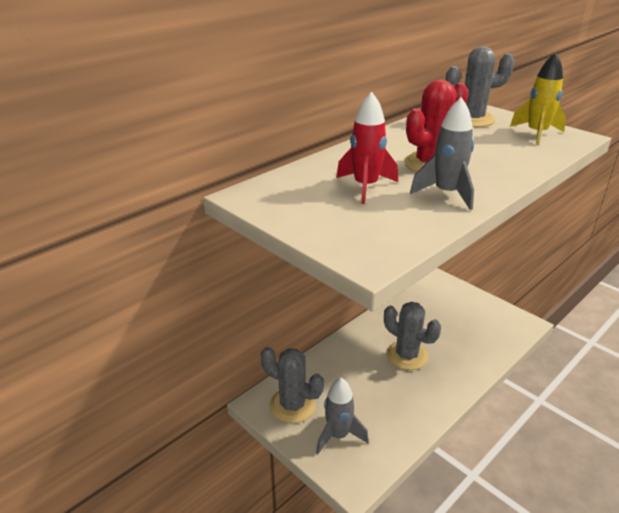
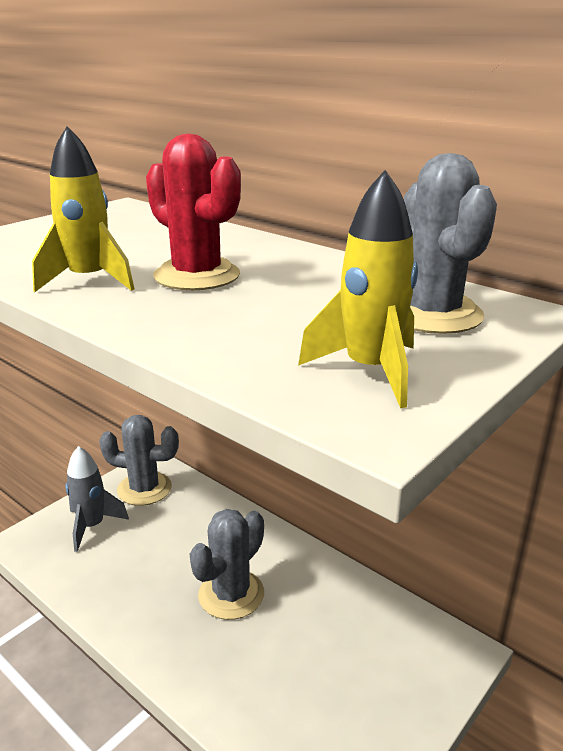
camera: 85 degrees right, 5 degrees down
grey cactus [261,347,324,423] -> grey cactus turned 75 degrees clockwise [99,415,179,506]
red rocket [336,92,398,204] -> none
grey rocket [410,97,474,210] -> yellow rocket [32,126,134,292]

